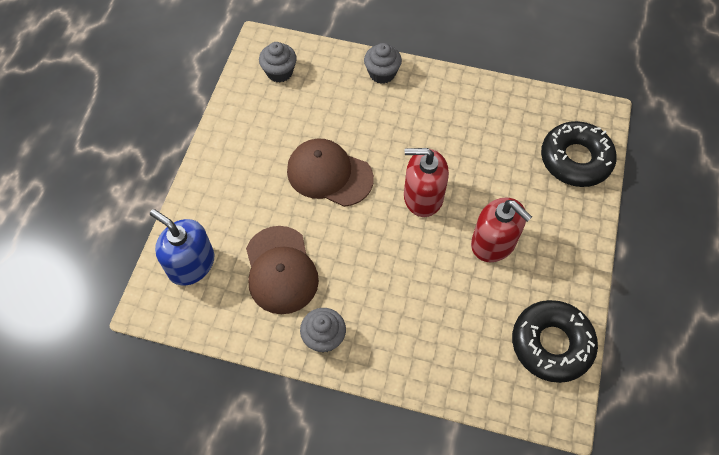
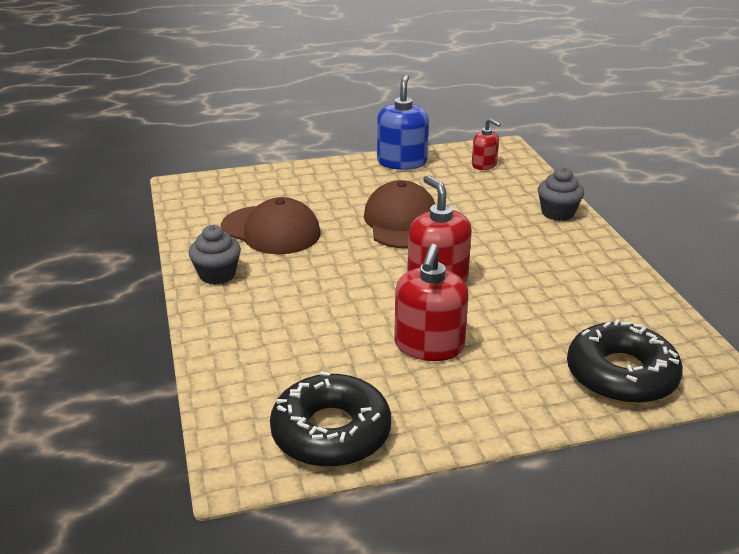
camera: 60 degrees right, 30 degrees down
blue soap dispenser [150,209,214,285] -> blue soap dispenser moved to [377,74,429,170]
brown cap [246,226,319,314] -> brown cap turned 105 degrees counterclockwise [221,197,321,254]
grey cupcake [259,42,297,83] -> red soap dispenser [472,118,501,170]

